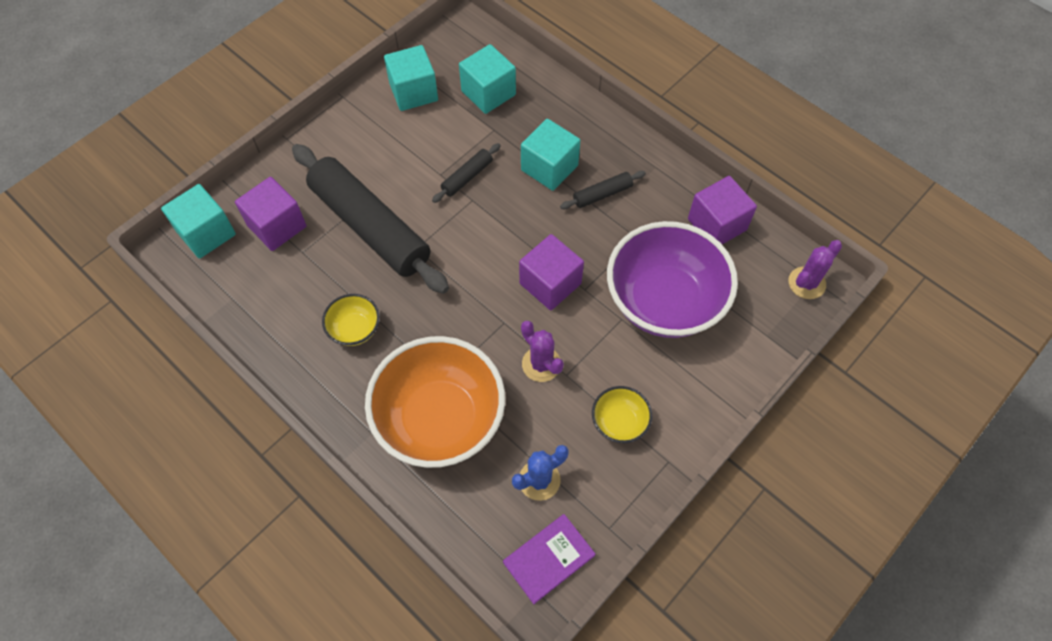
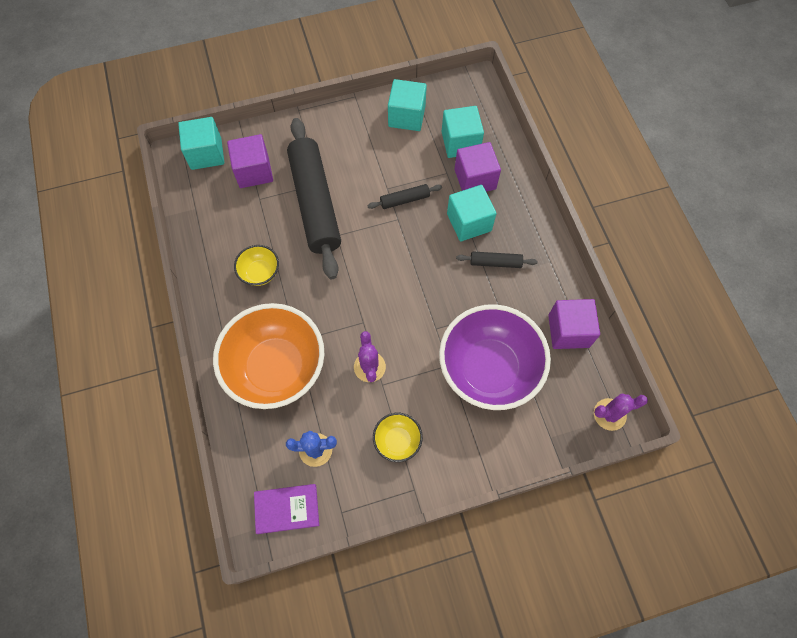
camera: 30 degrees right, 5 degrees up
purple cube [519,234,584,310] -> purple cube moved to [454,142,501,192]

